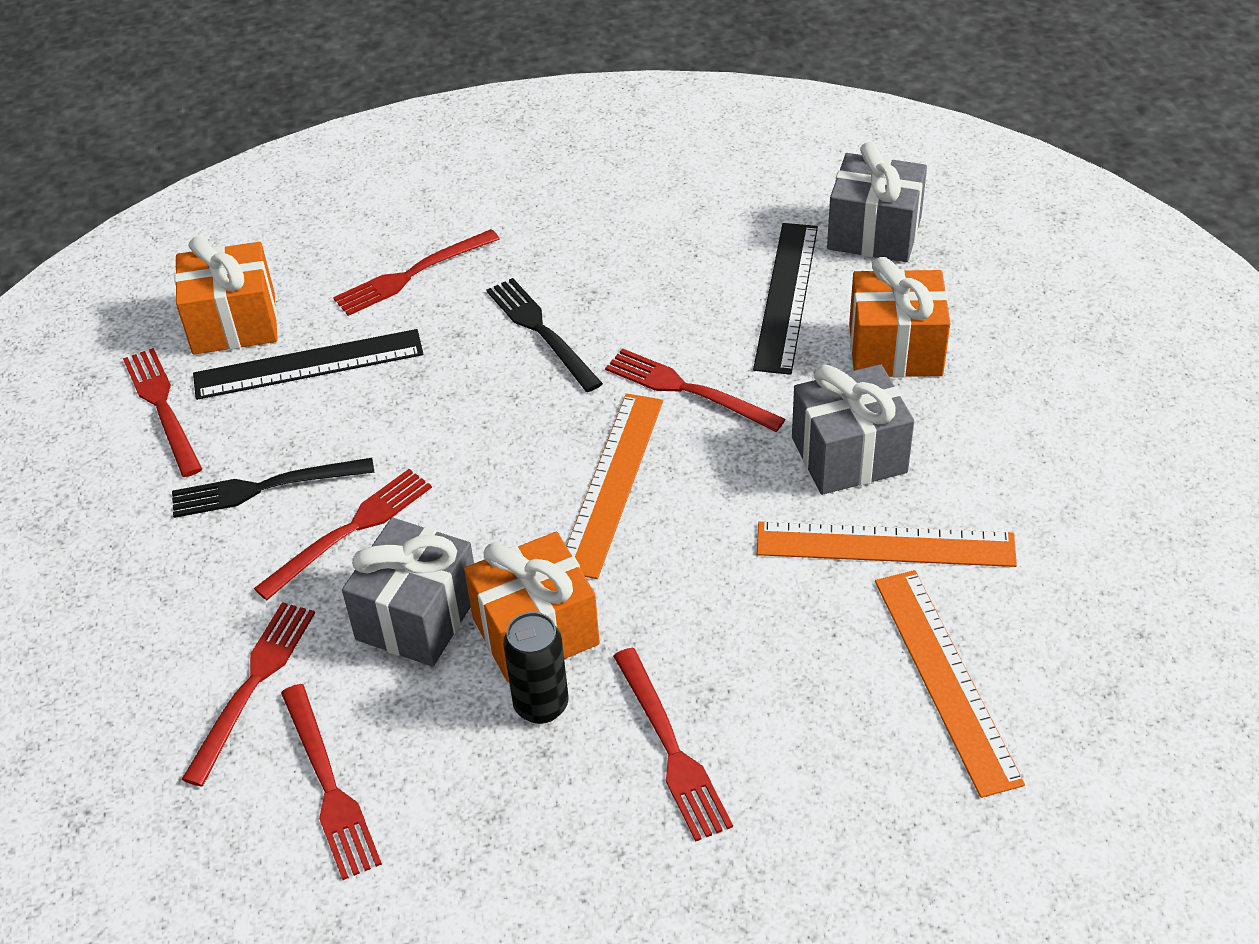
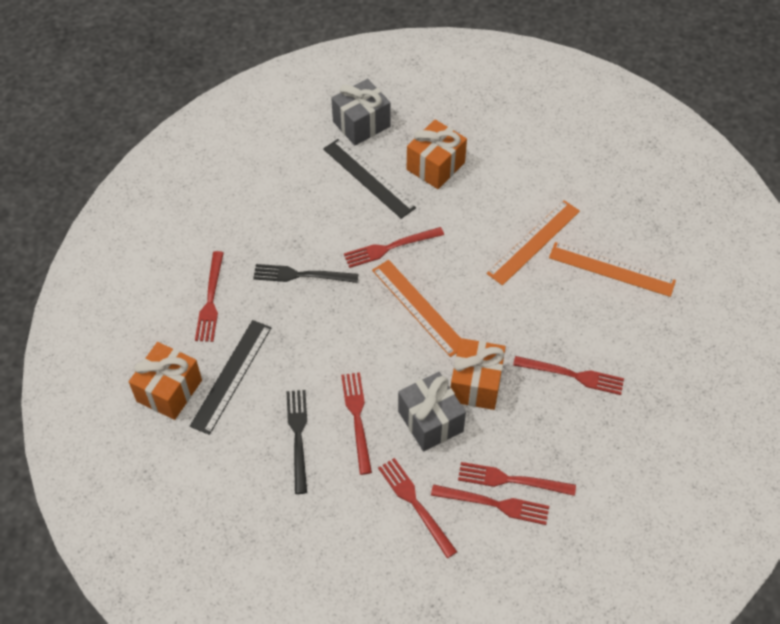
camera: 55 degrees left, 10 degrees up
red fork [123,348,202,477] -> red fork moved to [458,462,576,496]
black fork [172,458,375,518] -> black fork turned 150 degrees clockwise [286,390,307,494]
black can [503,612,569,724] -> none
grey gift [792,364,914,495] -> none

